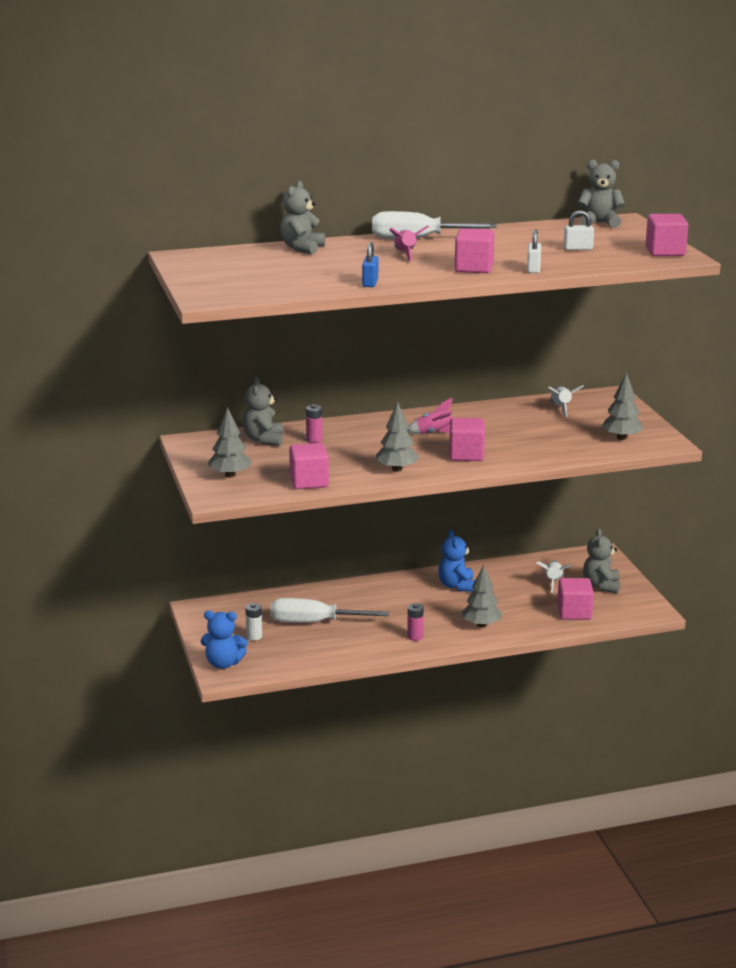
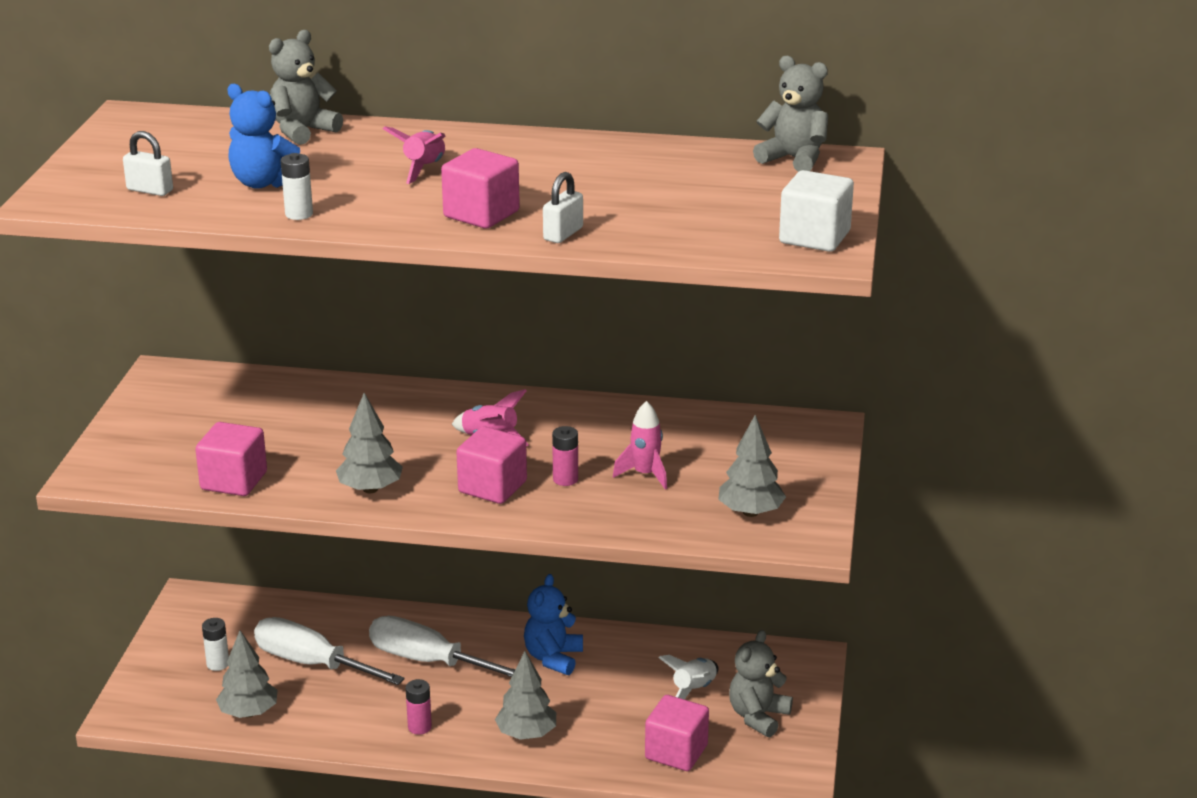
camera: 25 degrees right, 5 degrees up
blue teddy bear [201,611,248,669] -> blue teddy bear moved to [227,84,300,189]
grey tree [208,407,252,478] -> grey tree moved to [216,630,278,718]
grey teddy bear [242,377,283,446] -> none
pink battery [306,404,322,443] -> pink battery moved to [552,426,578,486]
blue padlock [362,242,378,287] -> white battery [281,153,313,220]
white screwdriver [372,211,497,239] -> white screwdriver moved to [369,616,515,677]
white rocket [548,385,584,417] -> none
white padlock [564,210,594,250] -> white padlock moved to [123,131,173,196]
pink cube [646,214,688,256] -> white cube [779,170,854,252]
none -> pink rocket [613,401,667,489]

